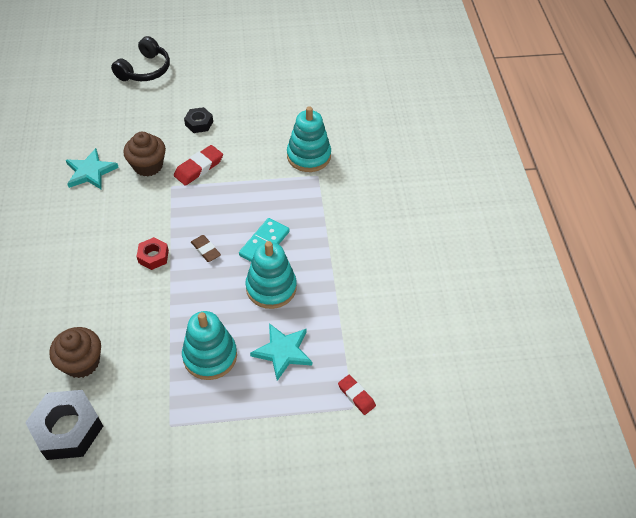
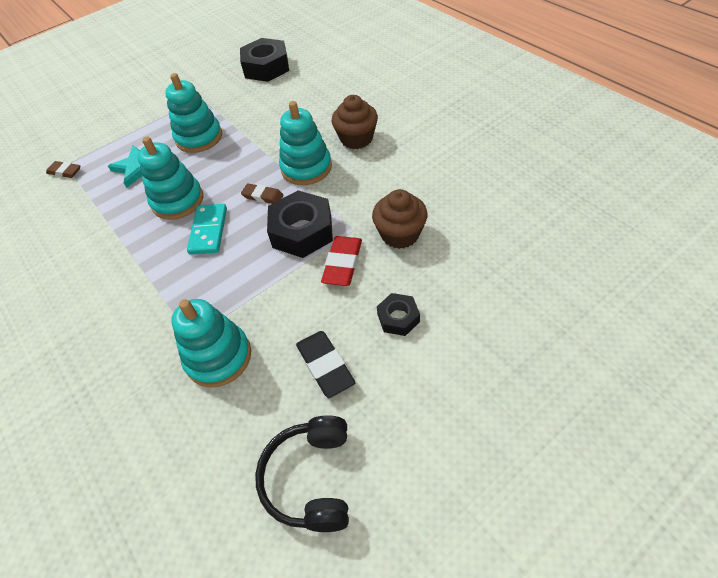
camera: 155 degrees right, 0 degrees up
brown cupcake [49,327,101,378] -> brown cupcake moved to [332,95,378,149]
turquoise star [66,148,119,190] -> none
black headphones [111,36,170,81] -> black headphones moved to [255,415,349,532]
red nut [136,237,169,270] -> turquoise stacking toy [279,101,332,185]
red eraser [338,375,376,415] -> brown eraser [46,161,80,178]
none -> black nut [267,190,333,258]
none -> black eraser [296,331,355,398]

